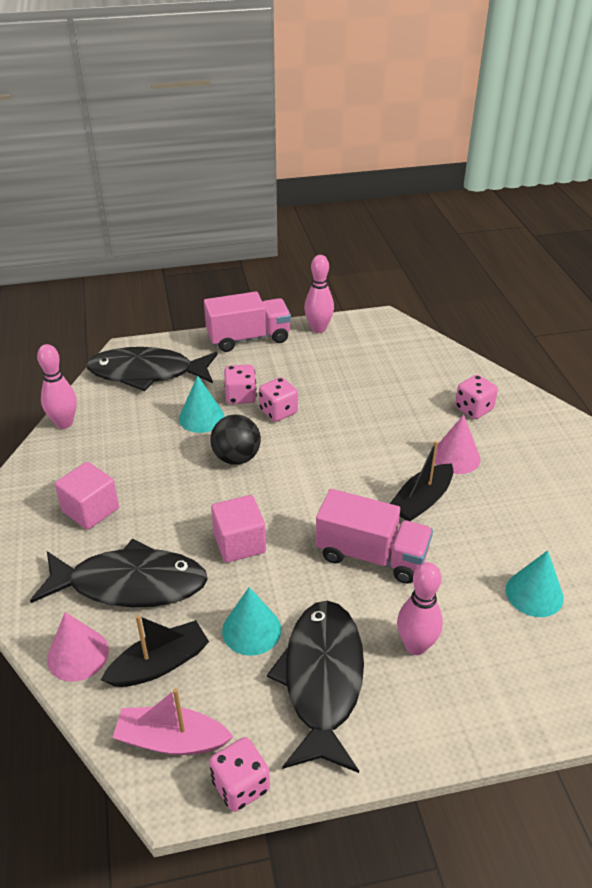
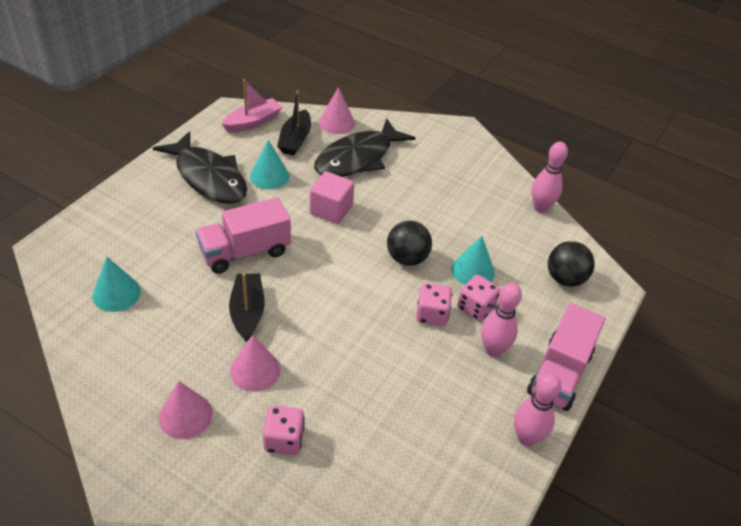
camera: 130 degrees right, 5 degrees up
pink cube [55,462,119,530] -> none
black fish [86,347,218,391] -> black ball [548,241,595,287]
pink dice [209,737,270,812] -> none
pink bowling pin [397,562,443,655] -> pink bowling pin moved to [481,283,522,357]
none -> pink cone [159,381,213,439]

